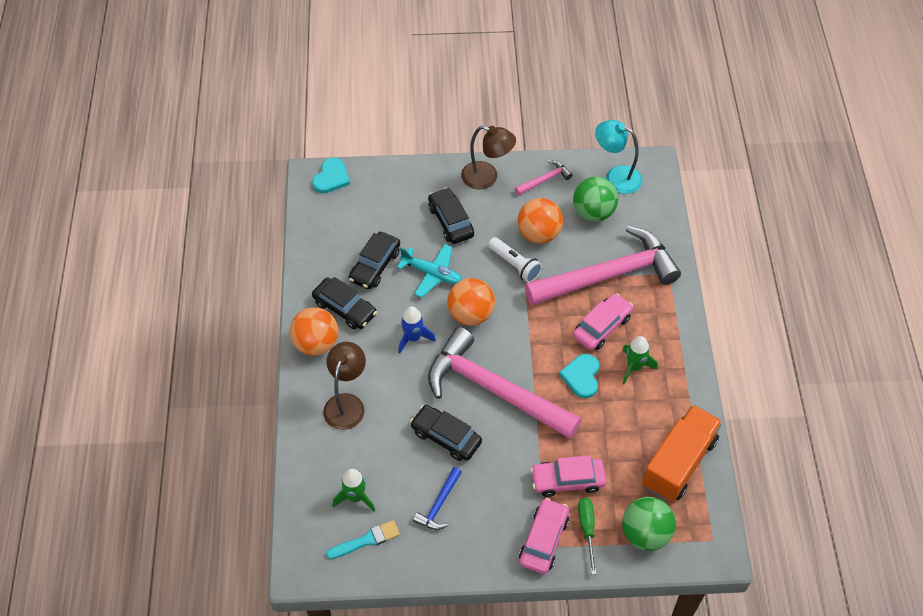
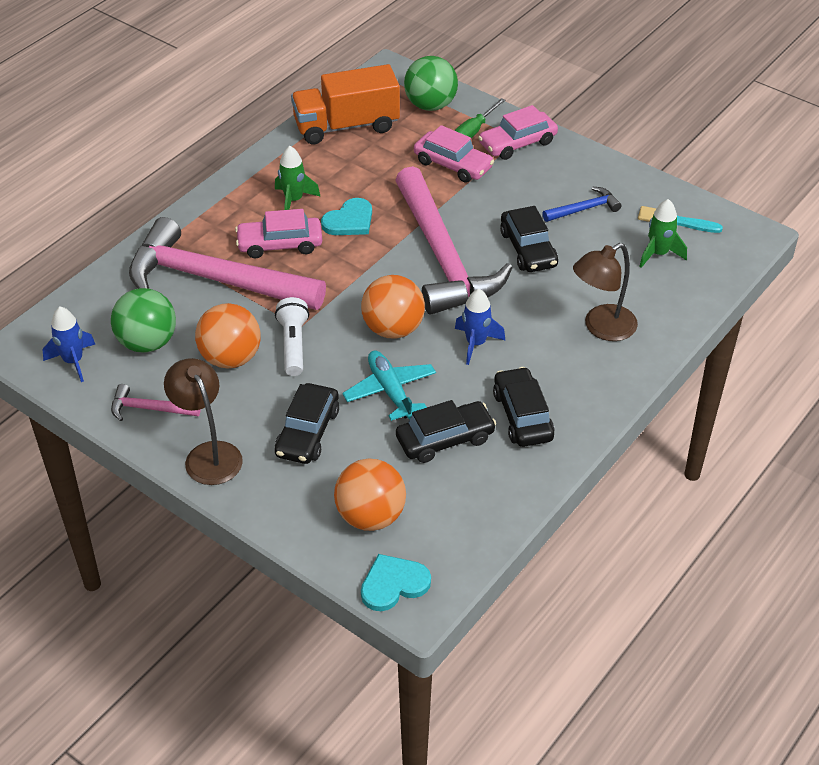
camera: 140 degrees left, 10 degrees down
orange ball [290,307,338,356] -> orange ball moved to [334,459,406,531]
turquoise lamp [595,120,642,194] -> blue rocket [43,307,95,382]

